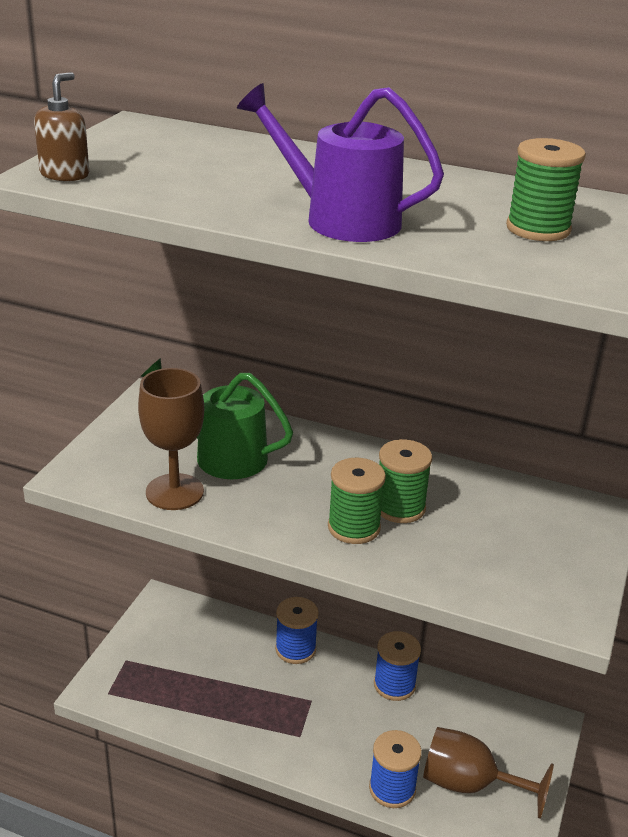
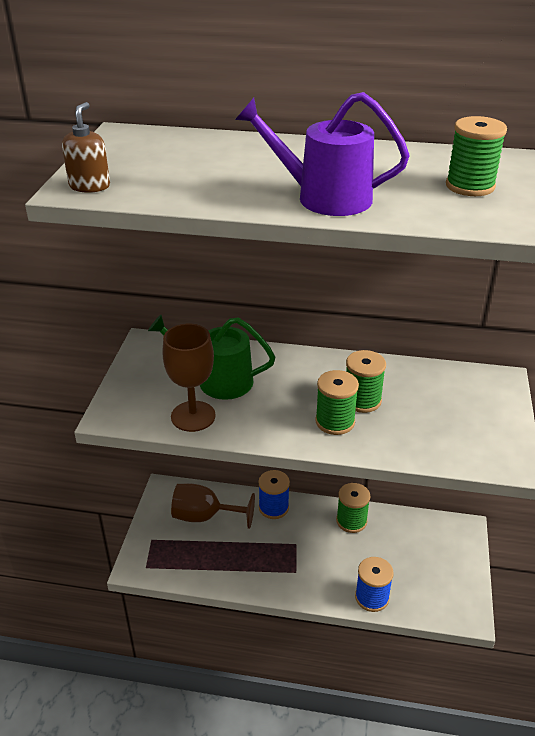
camera: 10 degrees left, 5 degrees up
blue spool [374,631,421,701] -> green spool [336,483,370,533]
brown goblet [423,727,554,819] -> brown goblet moved to [171,484,255,529]

